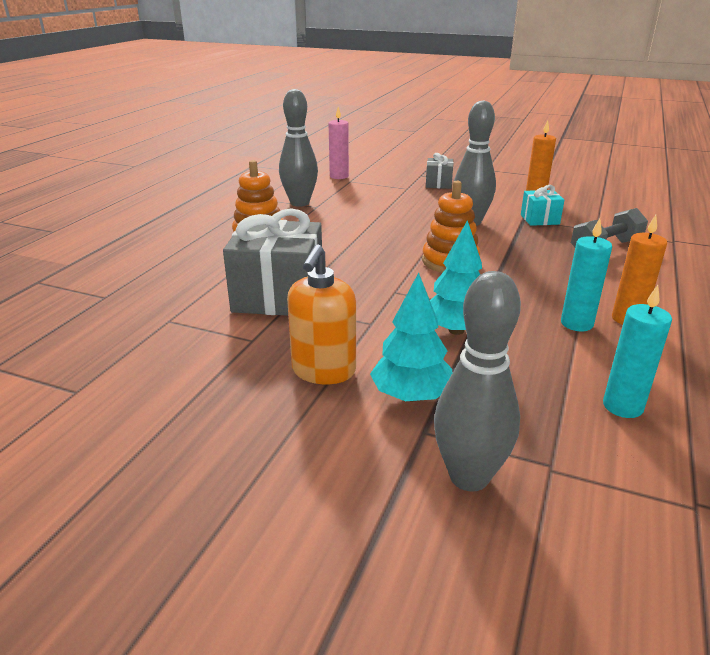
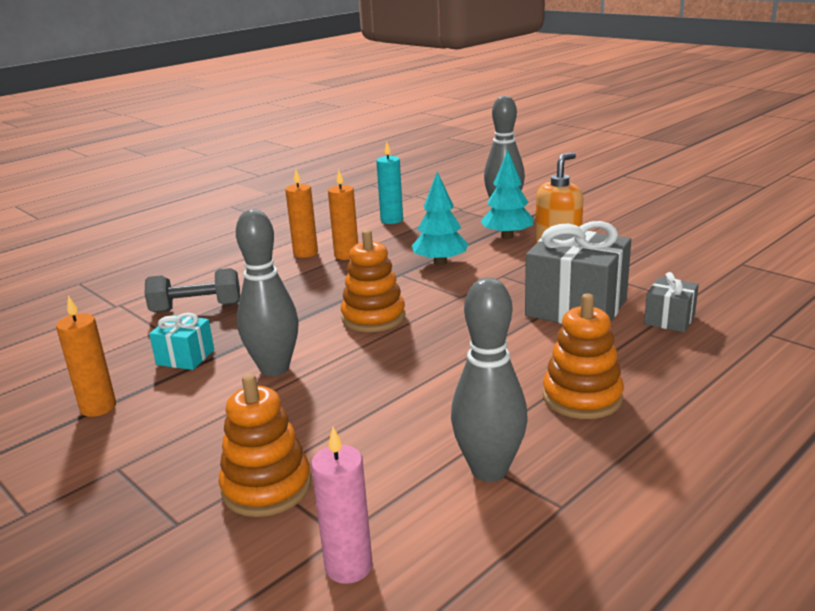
camera: 155 degrees left, 5 degrees down
grey gift [426,153,454,189] -> grey gift moved to [644,272,699,332]
turquoise candle [561,218,612,331] -> orange candle [328,170,358,260]
none -> orange stacking toy [218,374,311,517]

